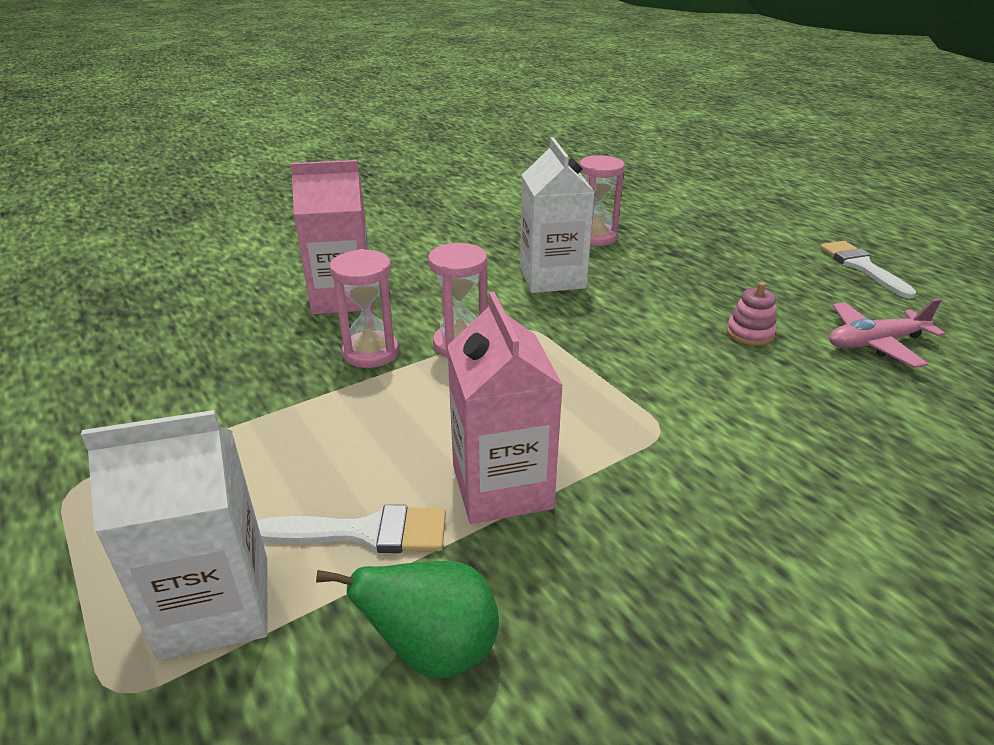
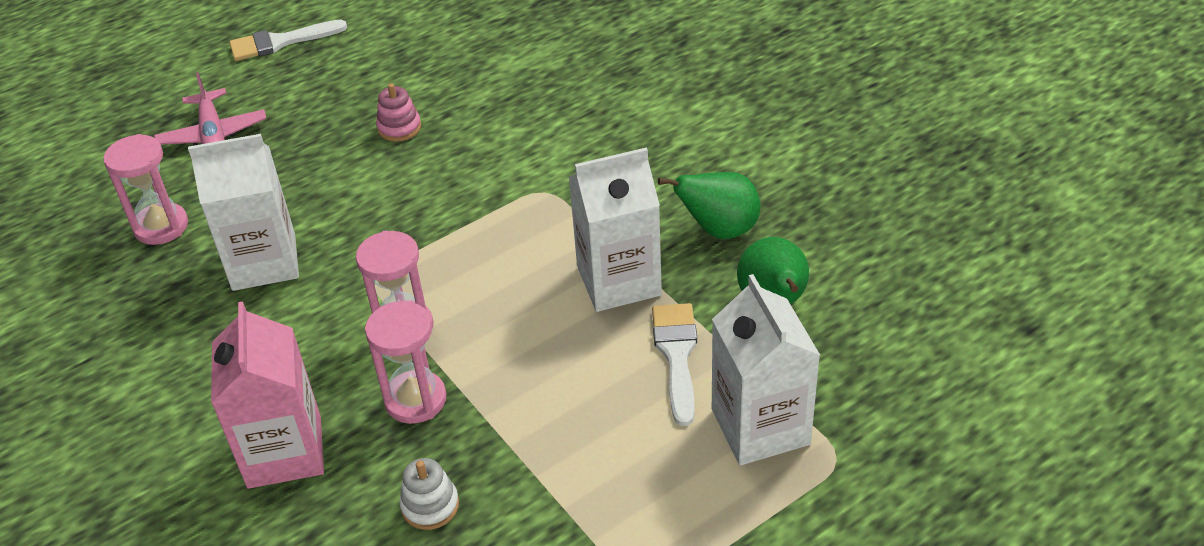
camera: 90 degrees left, 10 degrees up
pink carton [447,292,563,524] -> white carton [569,148,662,312]
pink plane [829,299,946,368] -> pink plane moved to [154,72,267,146]
none -> white stacking toy [399,458,459,530]
none -> green pear [658,172,760,239]

